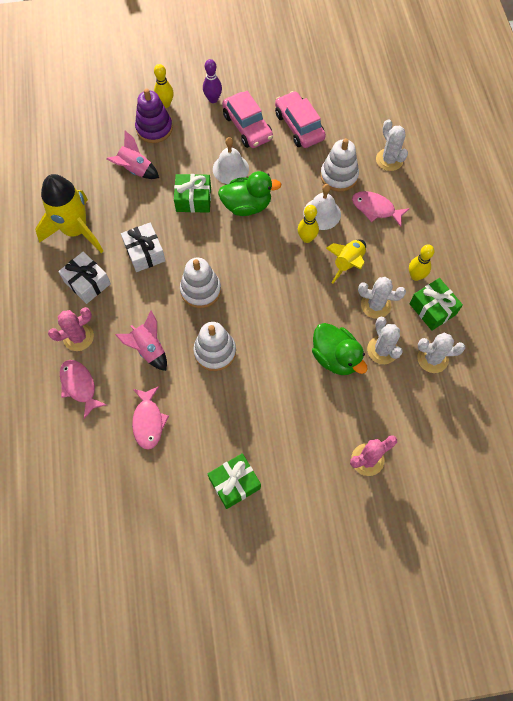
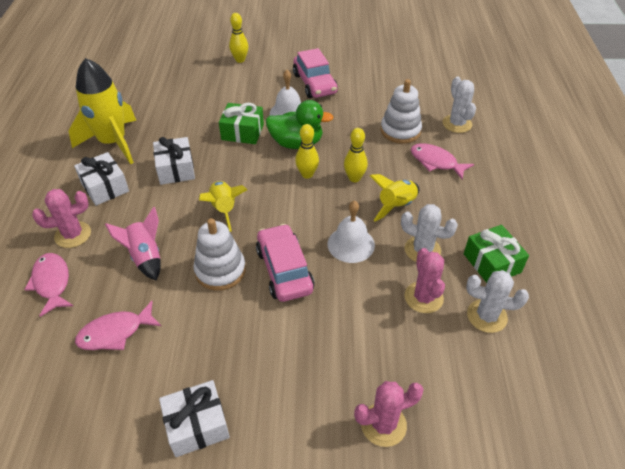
camera: 10 degrees right, 20 degrees down
pink rocket [106,131,159,179] -> none
pink fish [132,386,169,450] -> pink fish turned 60 degrees clockwise [75,301,161,350]
purple stacking toy [135,88,173,143] -> none
white stacking toy [180,258,221,308] -> yellow rocket [199,181,247,232]
purple bowling pin [203,59,222,103] -> none
green gift [208,453,261,509] -> white gift [159,380,230,457]
pink car [275,91,326,148] -> pink car moved to [256,224,315,302]
white bell [303,184,341,230] -> white bell moved to [328,200,375,263]
green duck [312,323,368,375] -> none
white cactus [367,316,403,364] -> pink cactus [405,248,445,313]
yellow bowling pin [409,244,434,281] -> yellow bowling pin moved to [295,124,319,179]

